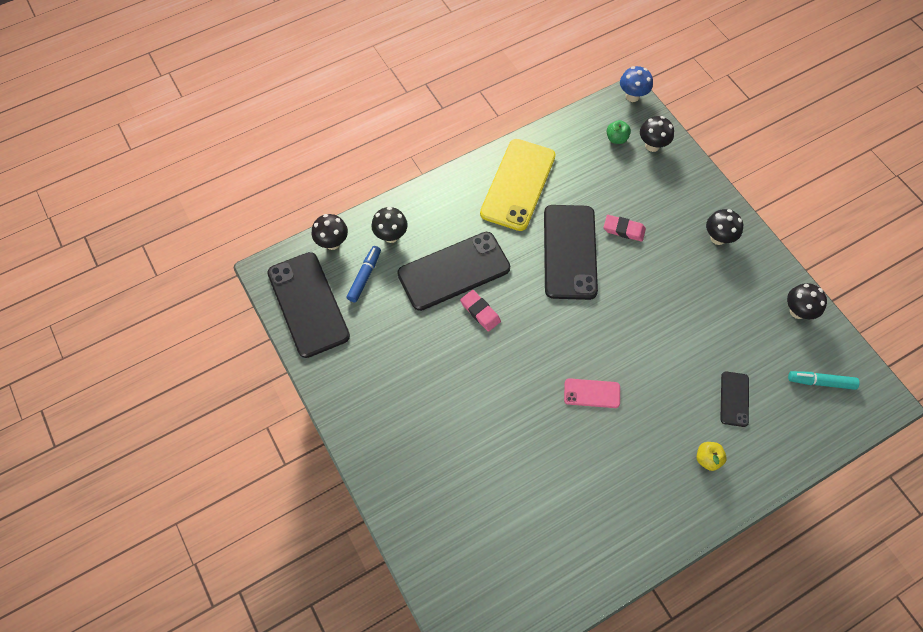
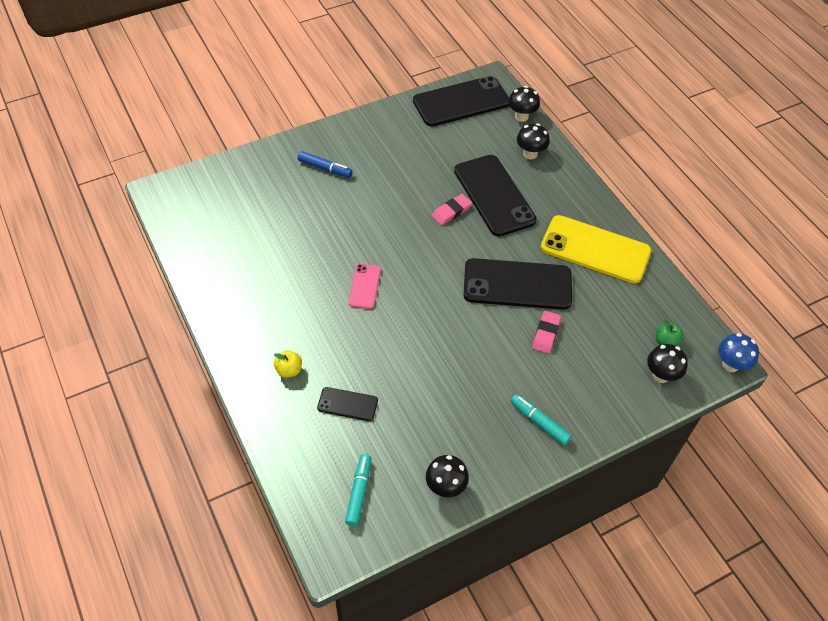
camera: 90 degrees right, 10 degrees down
blue marker [346,246,381,302] -> blue marker moved to [298,151,352,178]
black mushroom [706,209,743,245] -> turquoise marker [511,394,572,445]

